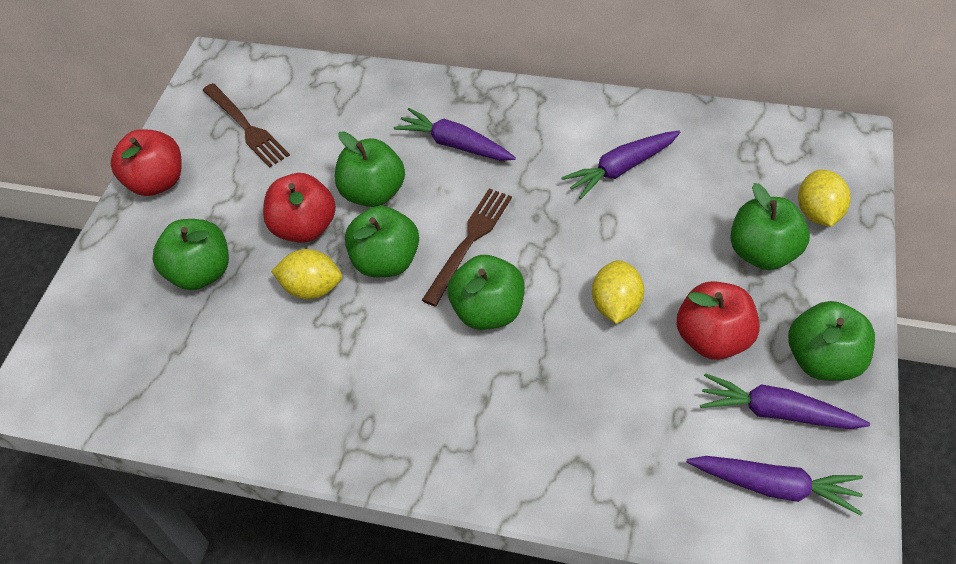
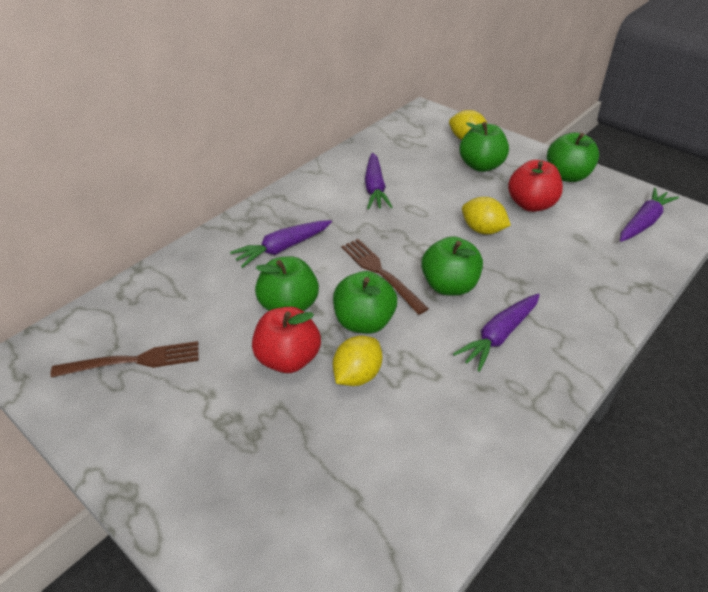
camera: 65 degrees left, 10 degrees down
red apple [111,129,182,196] -> none
green apple [152,219,229,290] -> none
purple carrot [700,373,870,429] -> purple carrot moved to [453,294,540,372]

